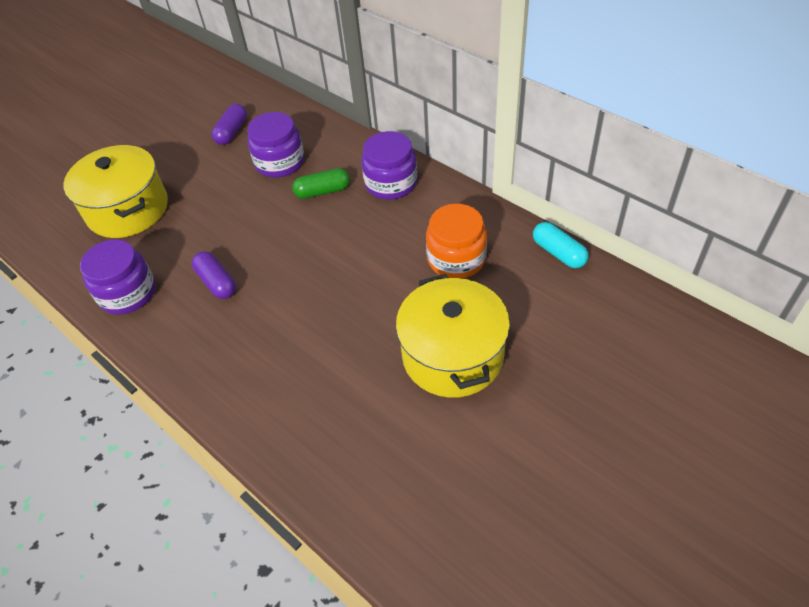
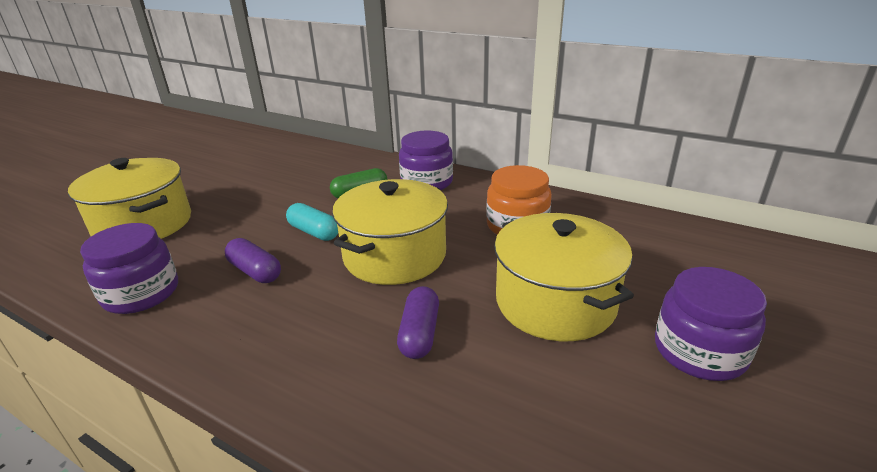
camera: 15 degrees left, 20 degrees down
purple capsule [212,104,247,145] -> purple capsule moved to [397,286,439,359]
purple jar [247,112,304,178] -> purple jar moved to [655,267,767,381]
turquoise capsule [533,222,589,268] -> turquoise capsule moved to [286,203,338,241]
none -> yellow pot [332,179,448,285]

